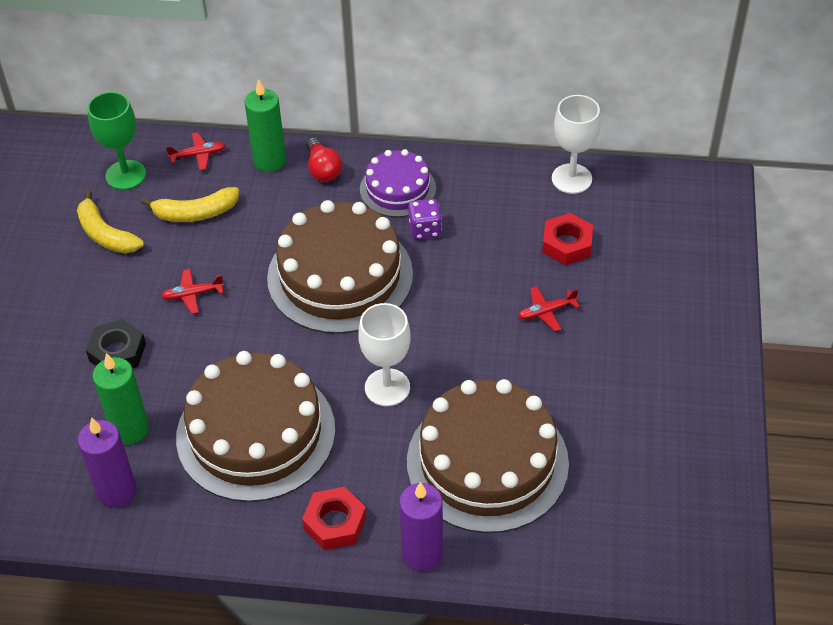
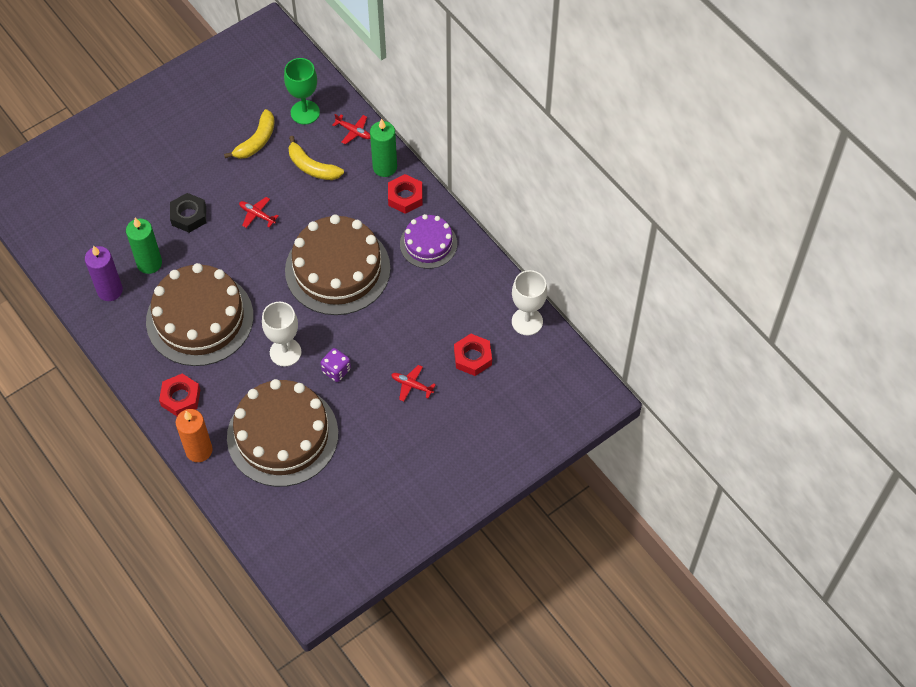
camera: 45 degrees right, 10 degrees up
yellow banana [77,190,144,253] -> yellow banana turned 150 degrees counterclockwise [224,109,275,159]
red light bulb [306,137,342,182] -> red nut [388,174,423,214]
purple candle [399,482,443,572] -> orange candle [176,409,212,462]
purple dice [408,199,442,239] -> purple dice moved to [320,348,351,382]

